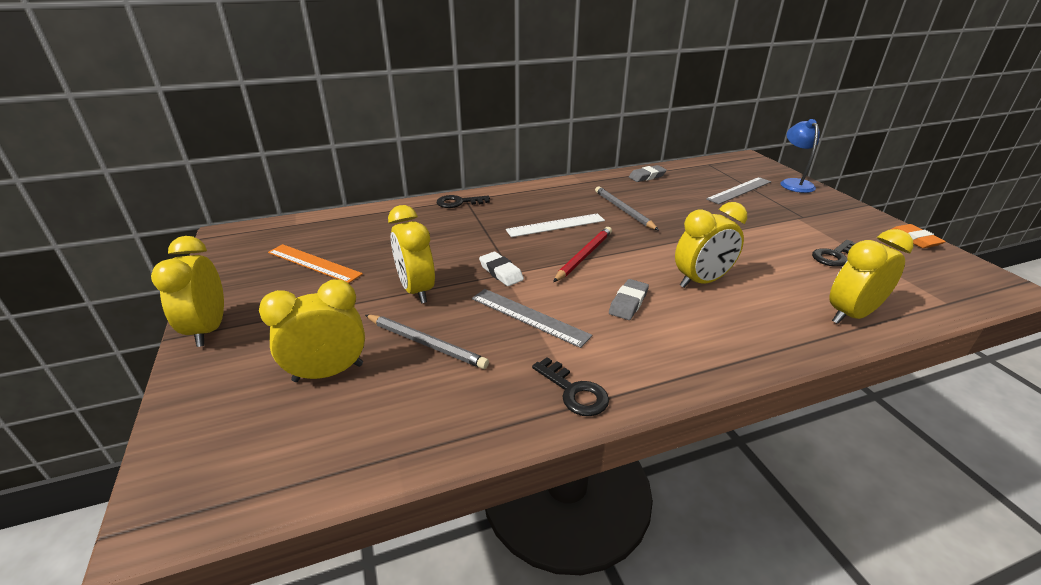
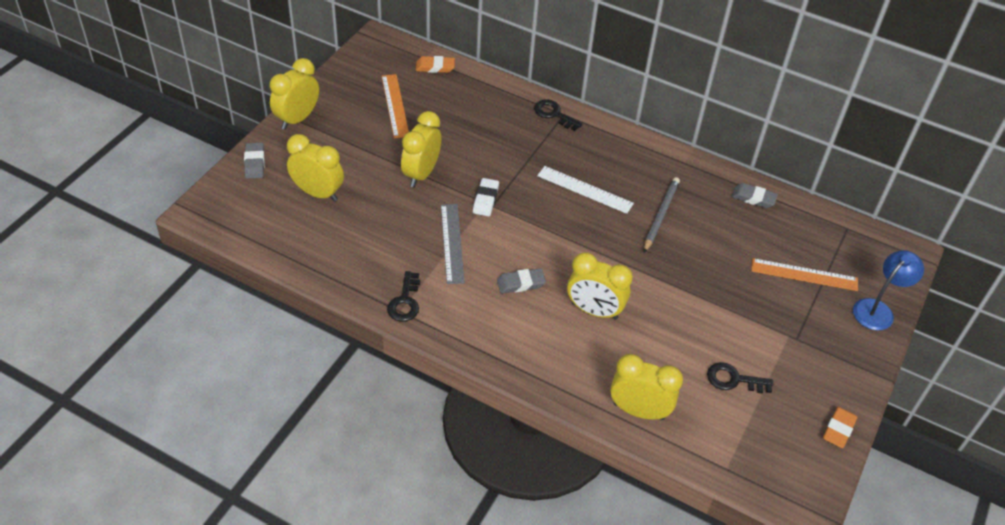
camera: 45 degrees right, 15 degrees up
grey pencil [365,315,489,369] -> none
red pencil [553,227,612,282] -> none
grey ruler [706,177,771,204] -> orange ruler [751,258,858,291]
none -> grey eraser [244,143,265,179]
none -> orange eraser [416,56,455,73]

